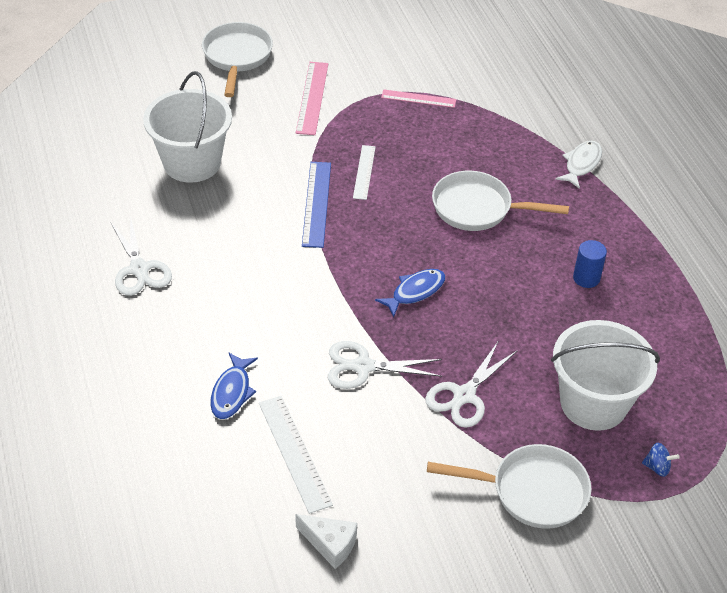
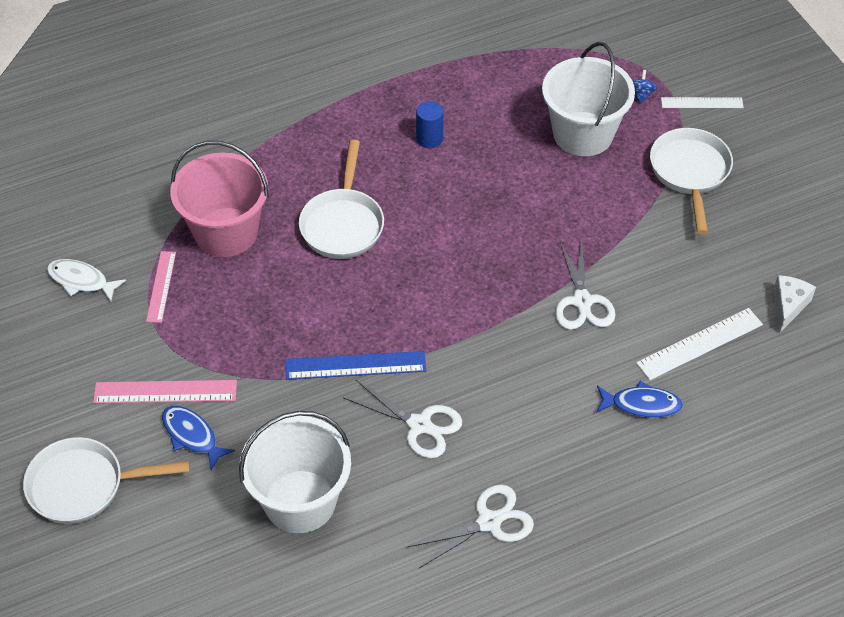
camera: 95 degrees left, 5 degrees up
white ruler [353,145,376,200] -> white ruler moved to [661,97,744,108]
blue fish [375,269,445,317] -> blue fish moved to [162,406,235,470]
white scissors [425,342,518,428] -> white scissors moved to [344,380,462,458]
white fish [555,141,602,189] -> white fish moved to [47,259,126,302]
none -> pink bucket [170,141,269,257]

